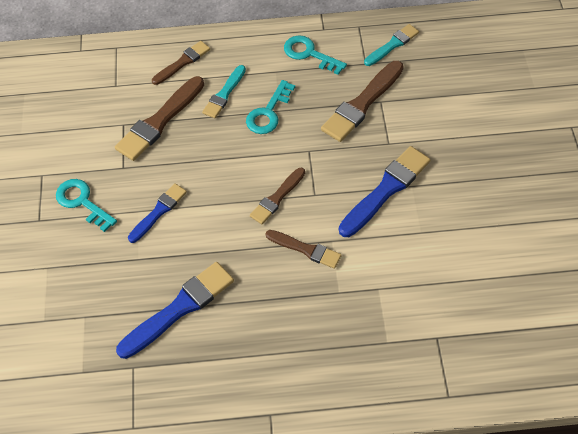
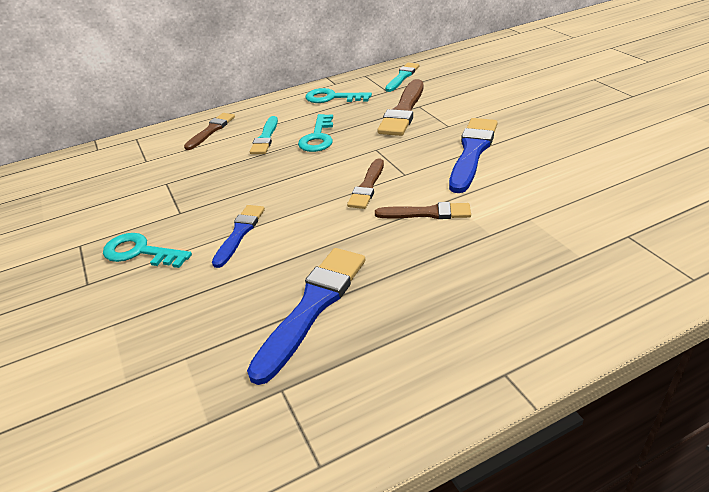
camera: 20 degrees left, 20 degrees down
brown brush [115,76,204,161] -> none

